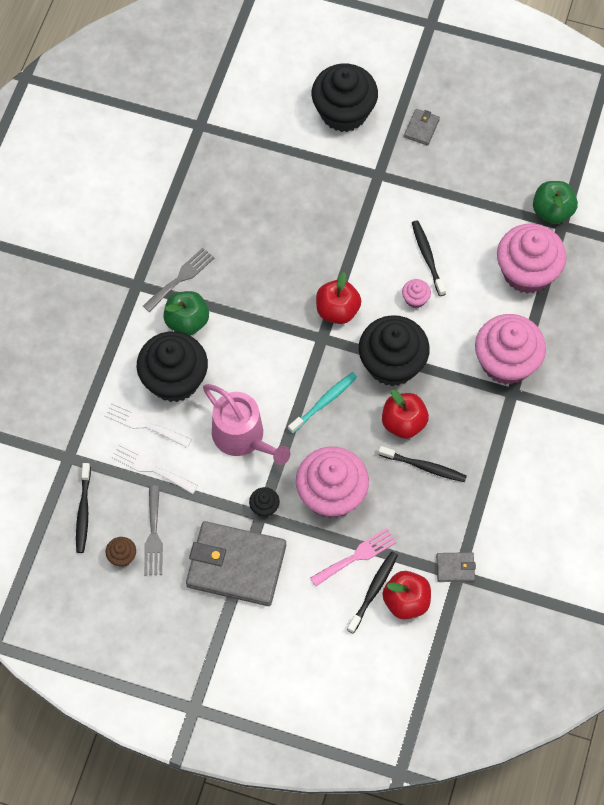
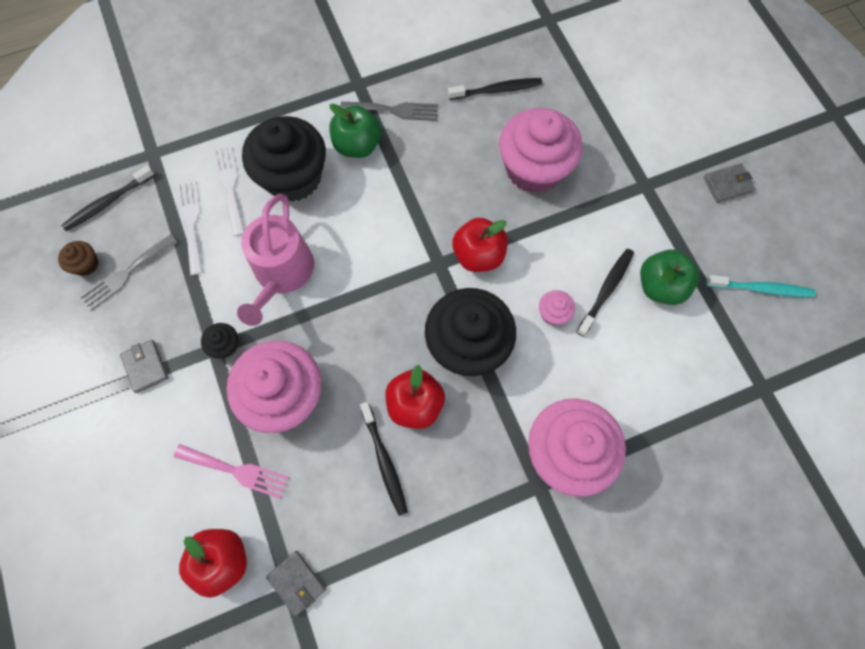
camera: 50 degrees right, 5 degrees up
grey wallet [186,521,286,606] -> grey wallet [120,340,169,393], size x0.43
turquoise toothbrush [288,372,357,434] -> turquoise toothbrush moved to [706,275,815,297]
black cupcake [312,64,378,132] -> none
black toothbrush [347,552,398,634] -> black toothbrush moved to [448,78,542,100]
pink cupcake [497,224,567,294] -> pink cupcake moved to [499,108,583,193]
green apple [533,181,578,224] -> green apple moved to [640,249,699,305]

